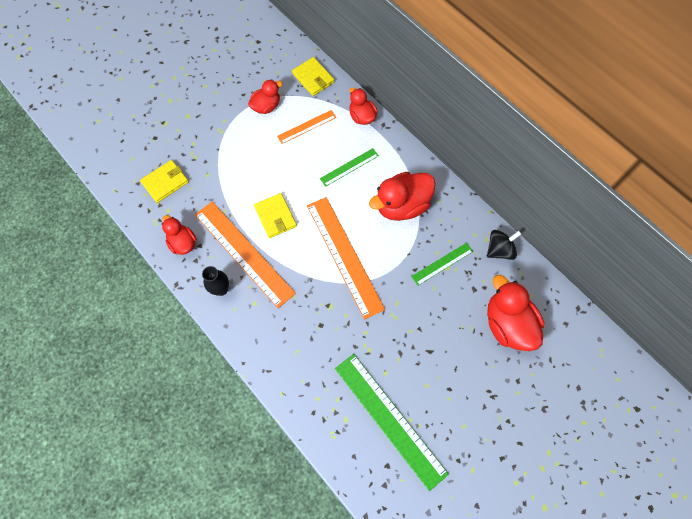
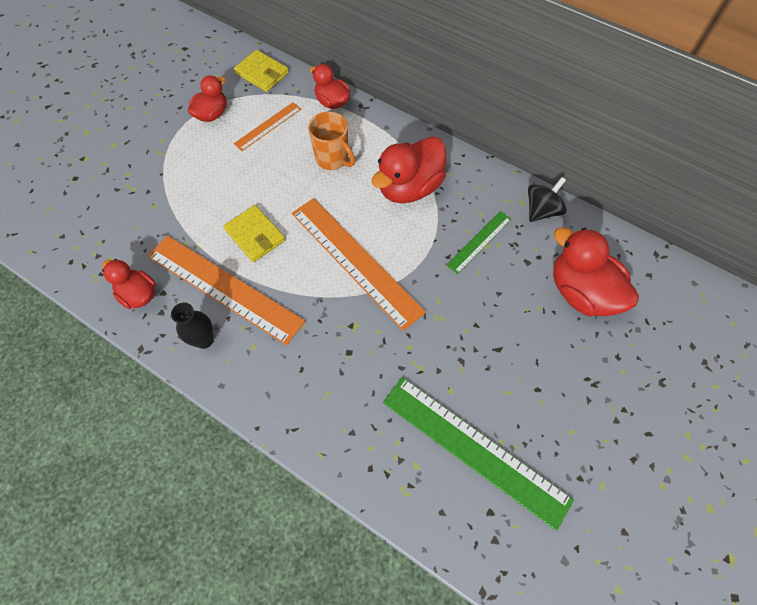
camera: 15 degrees left, 5 degrees down
yellow wallet [140,160,189,203] -> none
green ruler [320,148,379,187] -> orange mug [308,112,355,170]

